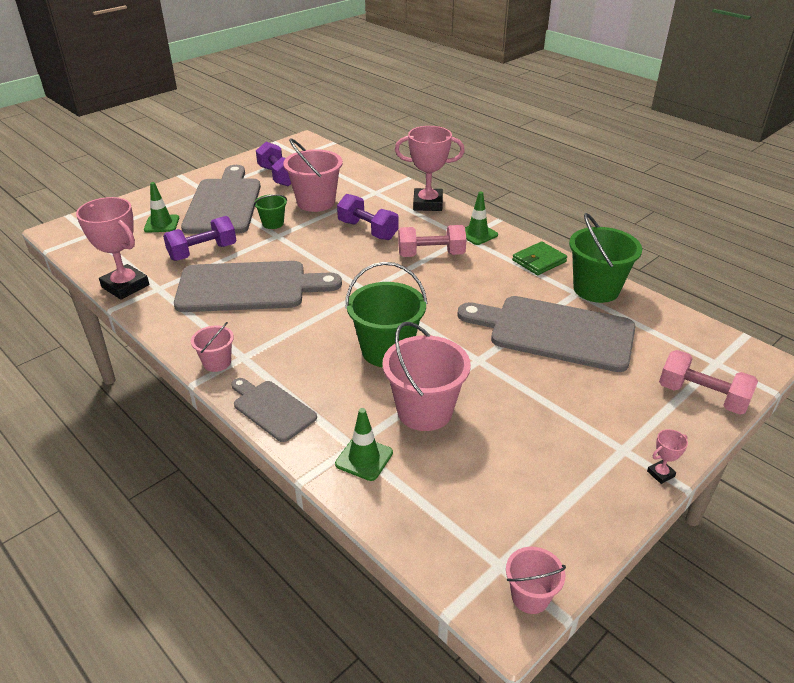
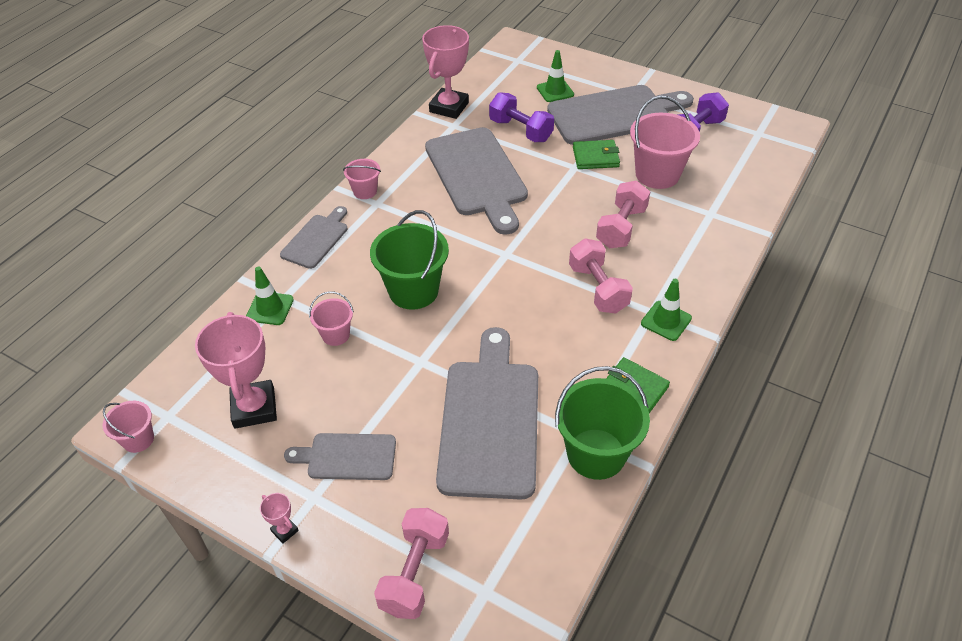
camera: 75 degrees right, 10 degrees up
green bucket [254,194,287,229] -> green wallet [573,140,620,169]
purple dumbbell [337,194,399,240] -> pink dumbbell [596,181,650,248]
pink bucket [383,322,471,431] -> pink bucket [309,291,354,346], size x0.53
pink trophy [395,126,465,211] -> pink trophy moved to [195,312,277,429]
none -> grey cutting board [284,433,396,480]

